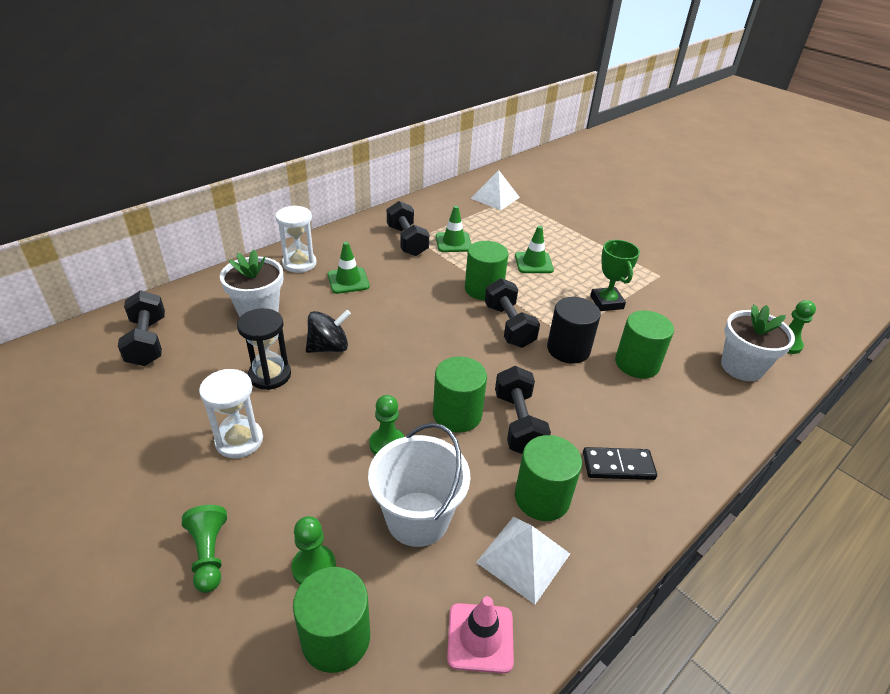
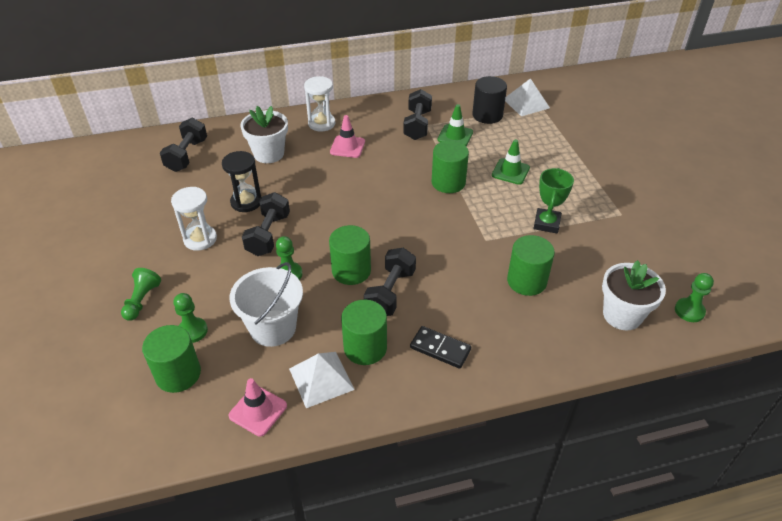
camera: 30 degrees right, 5 degrees up
black spinning top [306,310,351,353] -> none
green traffic cone [328,242,370,294] -> pink traffic cone [330,115,365,158]
black dumbbell [485,278,540,348] -> black dumbbell moved to [242,192,290,256]
black cylinder [547,297,601,364] -> black cylinder moved to [472,76,507,124]

